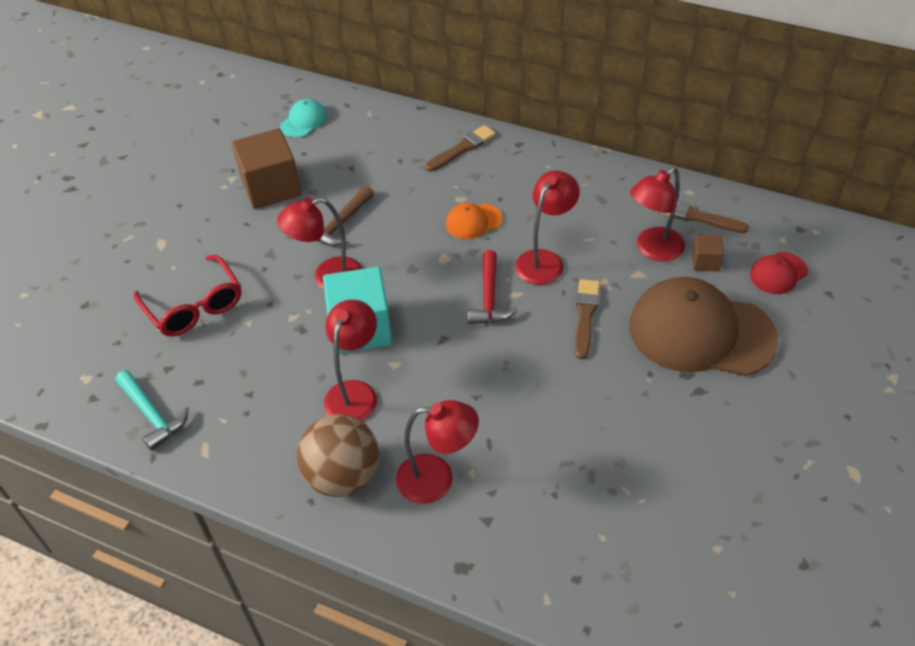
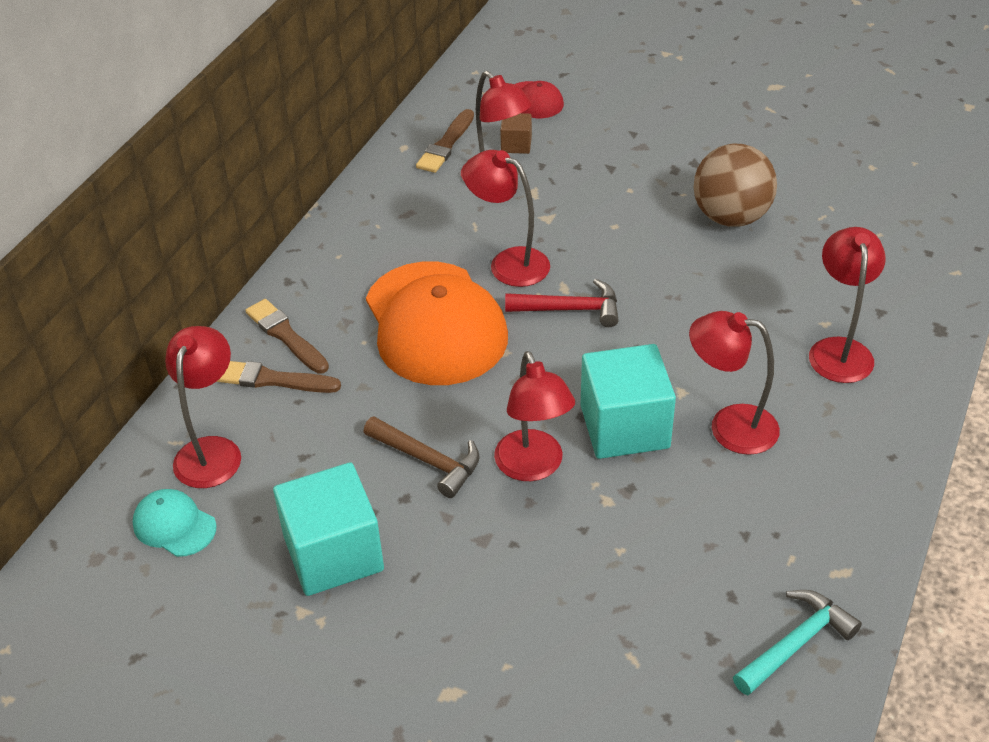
camera: 90 degrees left, 5 degrees down
red glasses [134,255,242,336] -> none
brown cube [232,128,301,209] -> turquoise cube [273,462,384,596]
brown ball [297,414,380,497] -> brown ball moved to [694,143,777,227]
orange cap [446,203,502,239] -> orange cap [366,262,508,385], size x2.26
brown brush [575,279,600,359] -> brown brush moved to [216,361,341,393]
brown cap [629,277,779,376] -> none
none -> red lamp [165,326,241,488]

